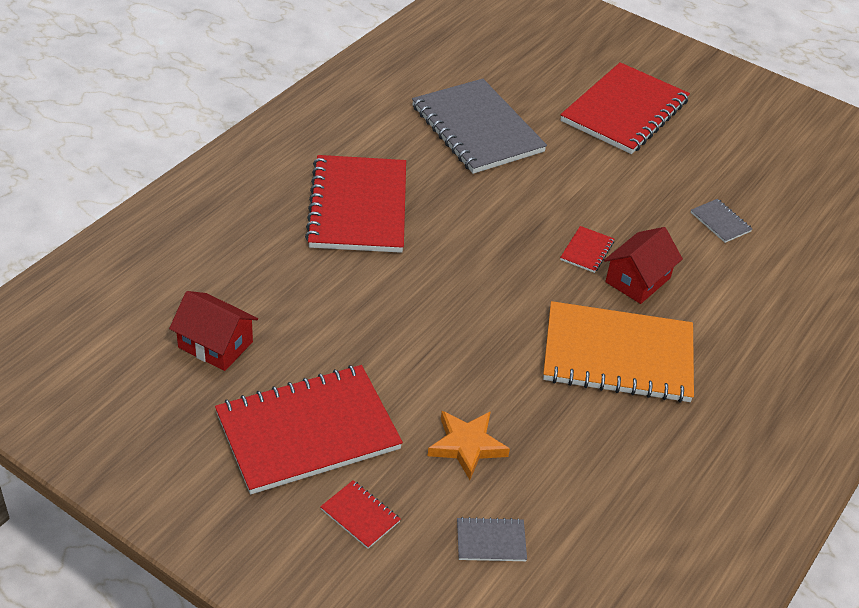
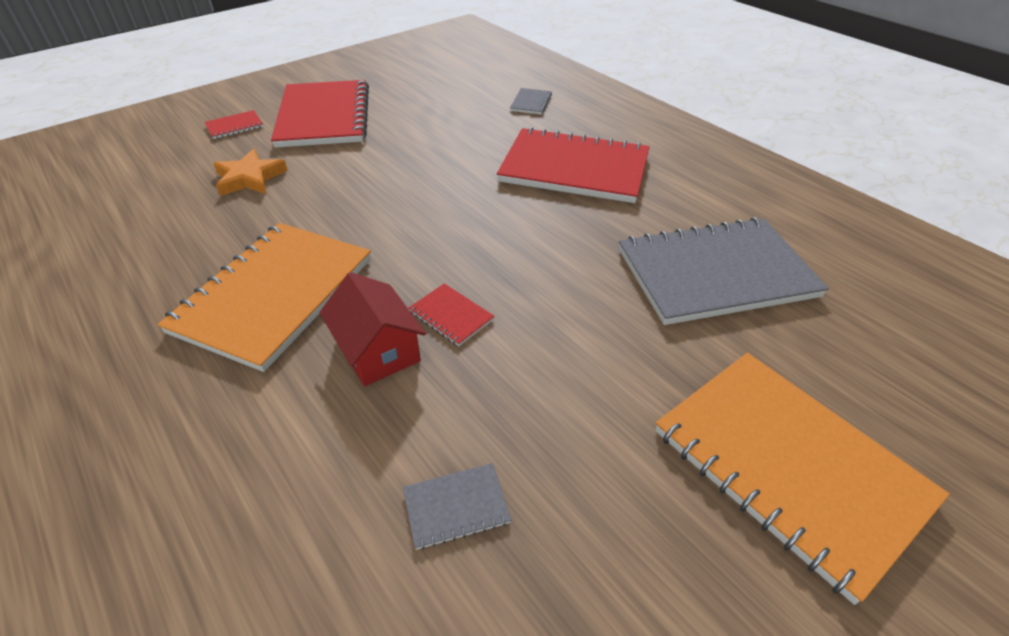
camera: 110 degrees right, 0 degrees up
red house [169,291,258,371] -> none
grey notebook [457,517,527,561] -> grey notebook moved to [510,88,552,115]
red notebook [560,62,690,154] -> orange notebook [655,353,950,605]

